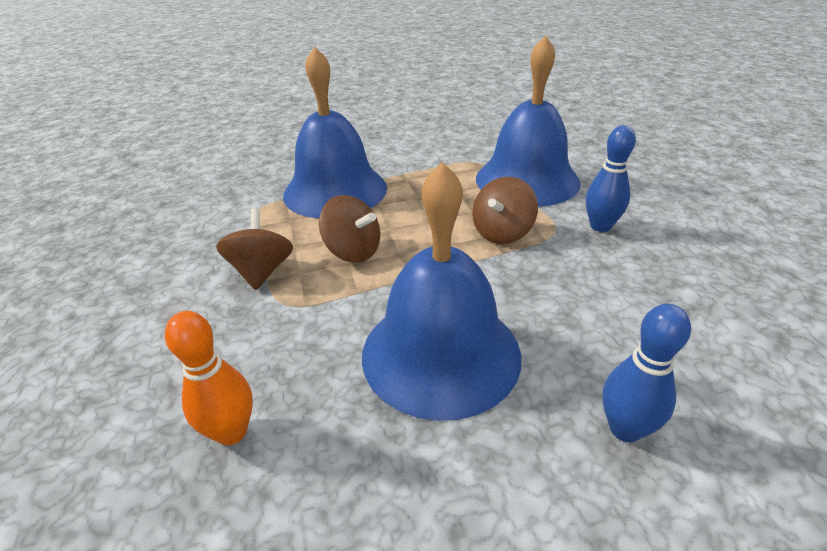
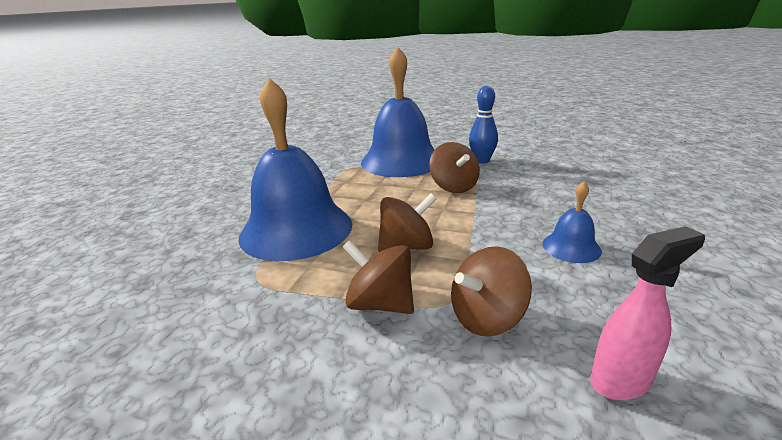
camera: 55 degrees left, 10 degrees down
orange bowling pin [165,311,253,445] -> pink spray bottle [590,226,705,400]
blue bell [362,162,521,421] -> blue bell [542,181,602,263], size x0.43
blue bowling pin [603,304,691,442] -> none
none -> brown spinning top [451,246,532,337]

